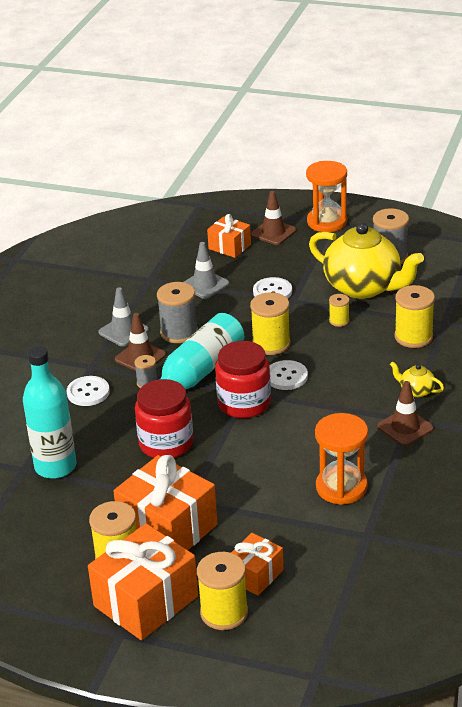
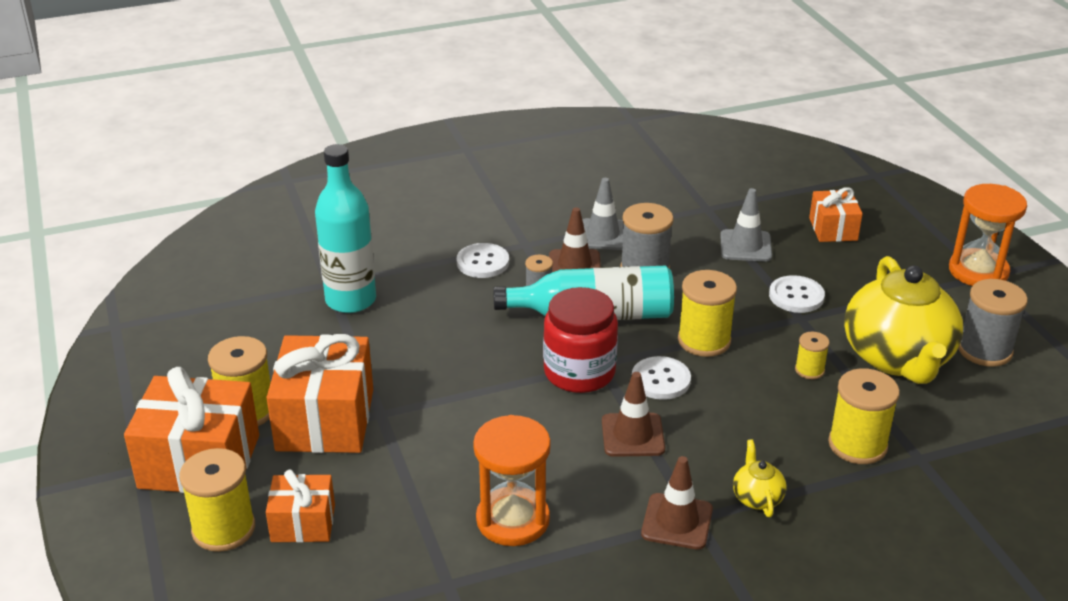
camera: 50 degrees right, 0 degrees up
red jar [135,379,193,458] -> none
brown traffic cone [251,191,296,245] -> brown traffic cone moved to [602,372,665,457]

